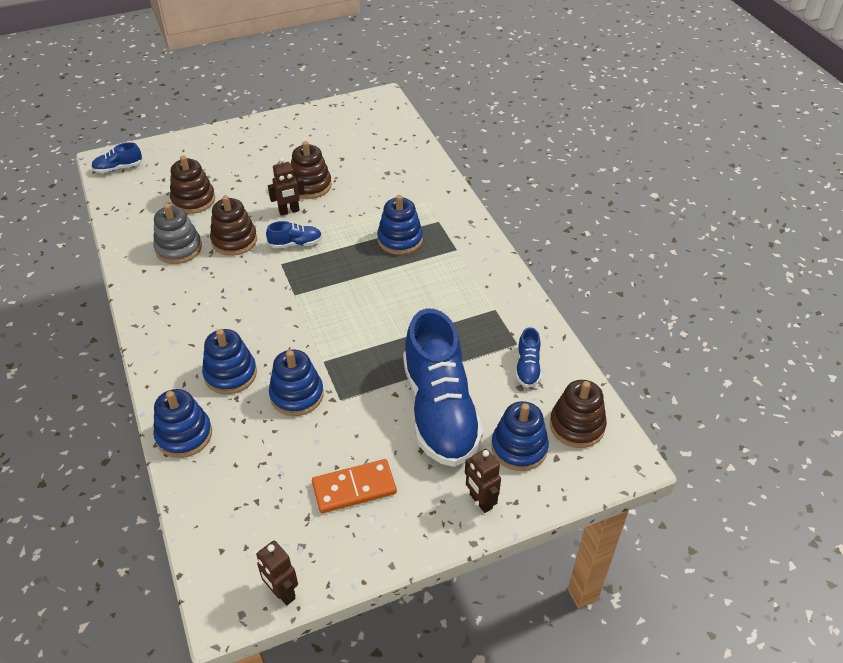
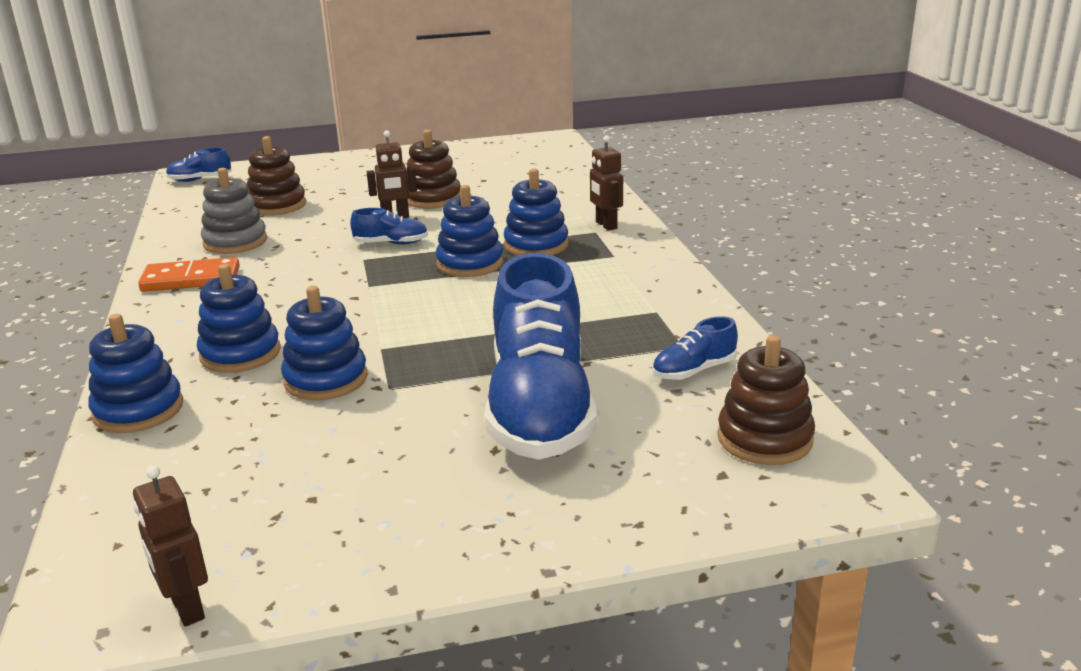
camera: 10 degrees right, 20 degrees down
brown stacking toy [210,195,257,256] -> none
orange domino [312,459,397,513] -> orange domino moved to [138,257,240,292]
brown robot [465,449,501,513] -> brown robot moved to [590,135,623,231]
blue stacking toy [491,401,549,471] -> blue stacking toy moved to [436,185,503,277]
blue shoe [516,327,541,388] -> blue shoe turned 45 degrees clockwise [652,316,738,380]

